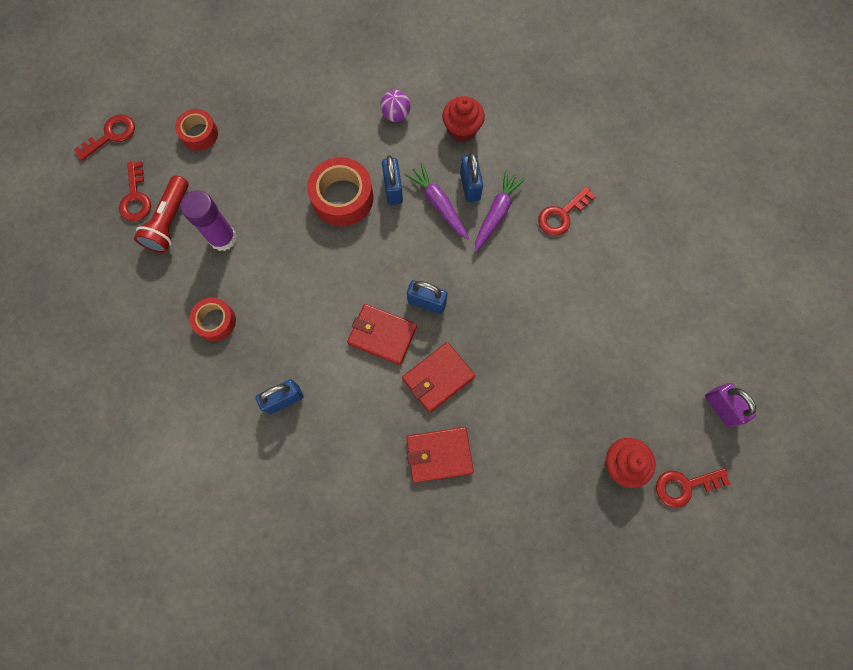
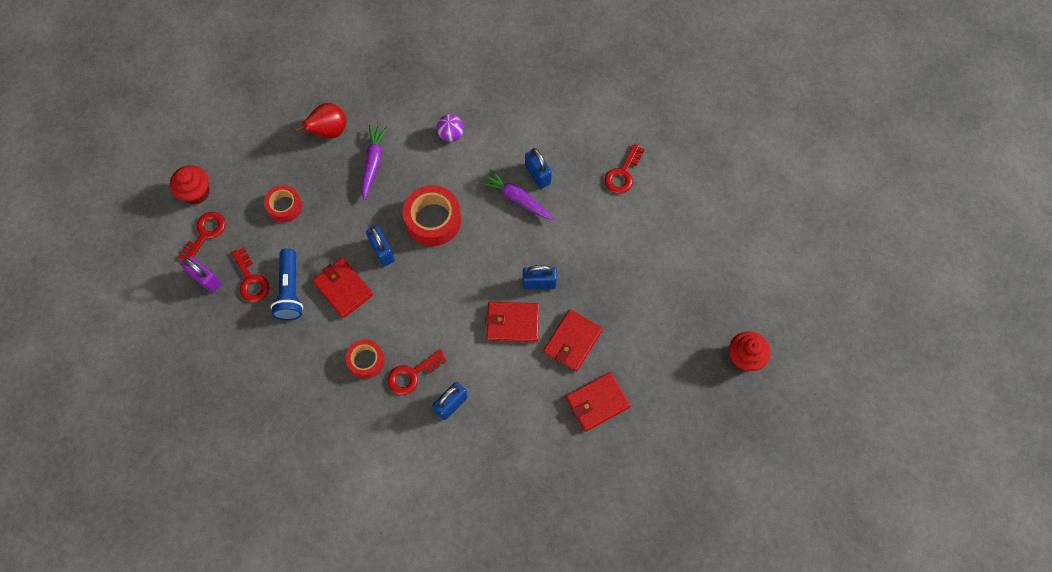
camera: 20 degrees left, 5 degrees down
red flashlight [134,175,189,253] -> blue flashlight [271,248,303,321]
purple glue stick [181,190,237,251] -> red wallet [312,258,373,318]
blue padlock [382,155,403,205] -> blue padlock moved to [366,226,395,266]
red cupcake [442,96,485,142] -> red cupcake moved to [170,165,210,205]
purple carrot [475,170,525,252] -> purple carrot moved to [361,125,388,200]
red key [656,468,731,508] -> red key moved to [387,350,447,395]
purple padlock [705,383,756,427] -> purple padlock moved to [181,256,221,293]
none -> red pear [294,103,346,138]

